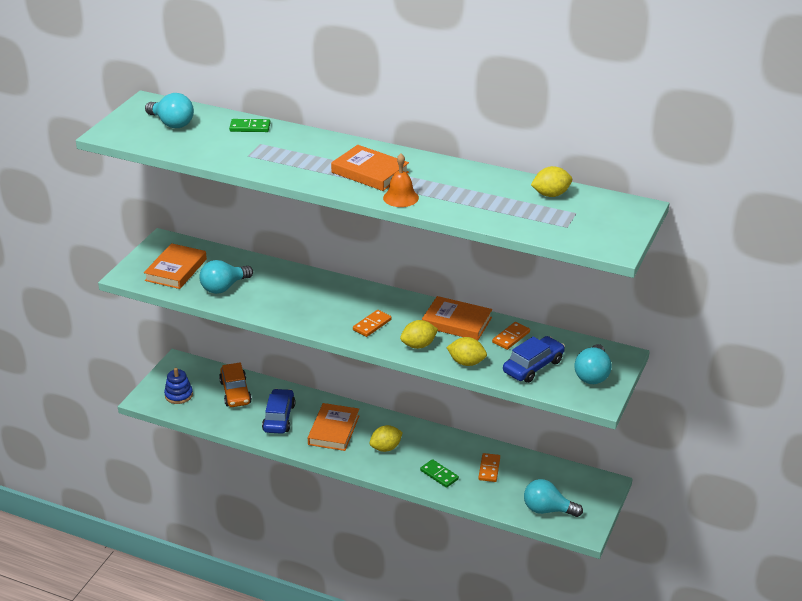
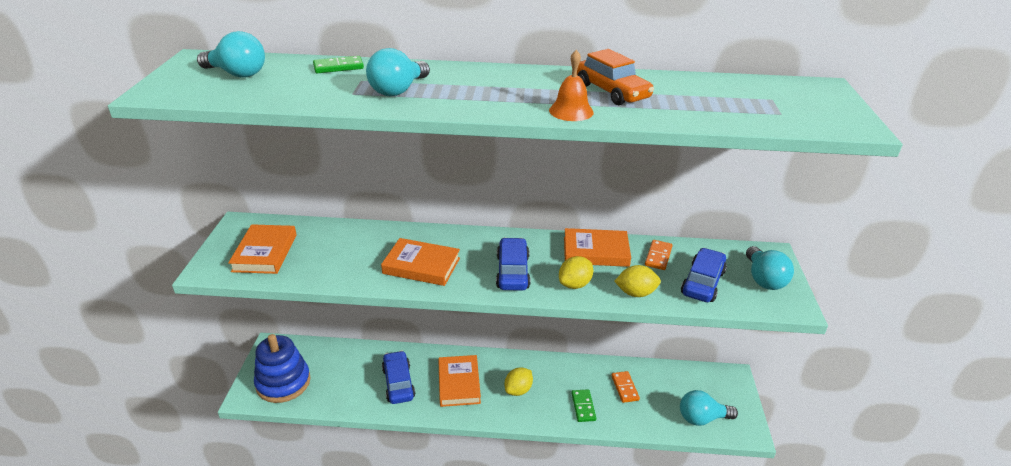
camera: 20 degrees left, 0 degrees up
blue stacking toy [164,368,193,404] -> blue stacking toy [254,334,310,403], size x1.78
turquoise light bulb [199,260,253,294] -> turquoise light bulb moved to [366,48,430,96]
orange car [219,362,252,407] -> orange car moved to [577,49,654,105]
orange book [331,145,409,191] -> orange book moved to [381,238,460,286]
orange domino [353,310,392,337] -> blue car [496,238,530,291]
green domino [420,459,459,488] -> green domino turned 60 degrees clockwise [572,389,596,422]
yellow lemon [531,166,572,197] -> none

